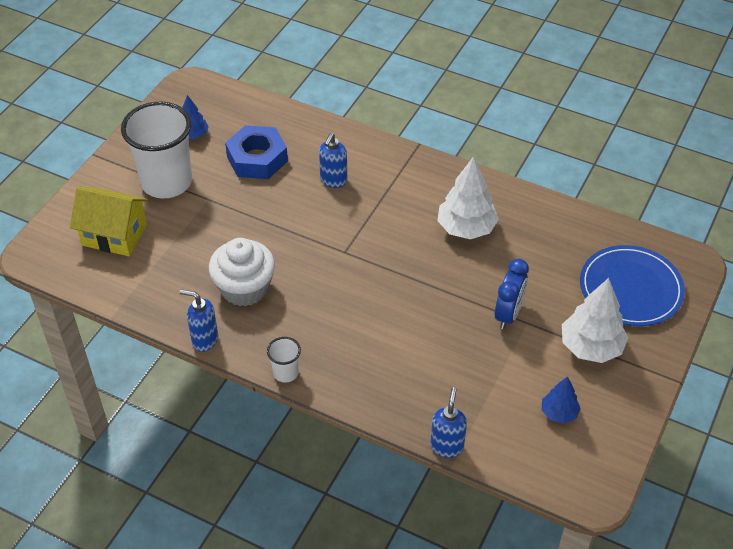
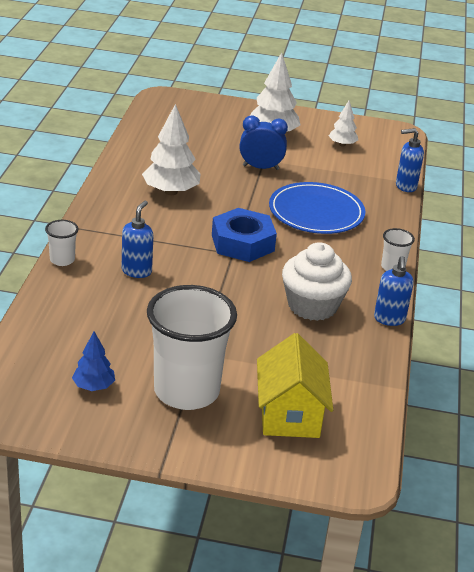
camera: 110 degrees left, 15 degrees down
blue nut [225,125,288,179] -> blue nut moved to [212,208,277,262]
blue soap dispenser [319,133,347,188] -> blue soap dispenser turned 75 degrees counterclockwise [122,201,153,278]
blue tree [542,376,581,424] -> white tree [329,100,358,147]
blue plate [580,245,685,326] -> blue plate moved to [269,182,365,234]
none -> white cup [45,220,78,266]

